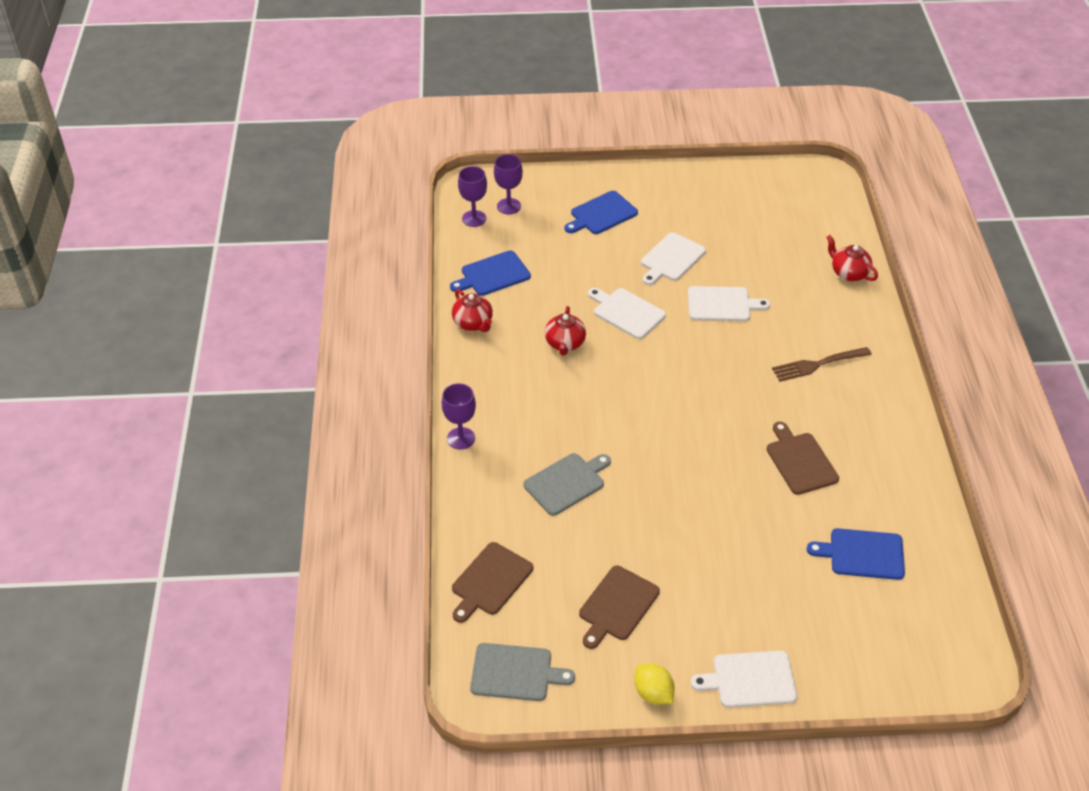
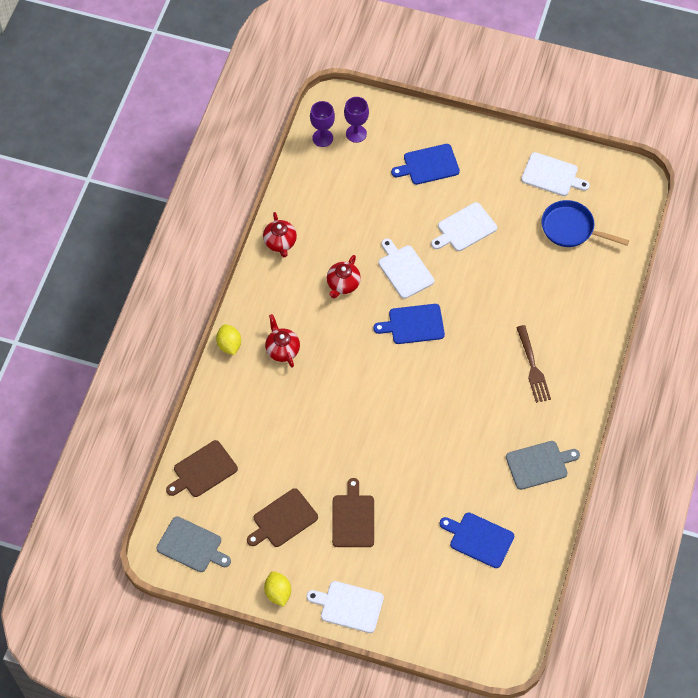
camera: 20 degrees right, 15 degrees up
purple goblet [442,383,476,450] -> yellow lemon [216,324,241,355]
blue cutting board [450,250,531,296] -> blue cutting board moved to [373,304,445,344]
grey cutting board [524,453,611,516] -> grey cutting board moved to [506,441,580,490]
white cutting board [688,286,770,321] -> white cutting board moved to [521,152,590,196]
brown cutting board [766,422,839,495] -> brown cutting board moved to [332,478,374,547]
brown fork [772,347,872,381] -> brown fork turned 105 degrees counterclockwise [516,325,551,403]
red teapot [827,235,878,281] -> red teapot moved to [265,314,300,368]
none -> blue pan [541,200,629,247]

